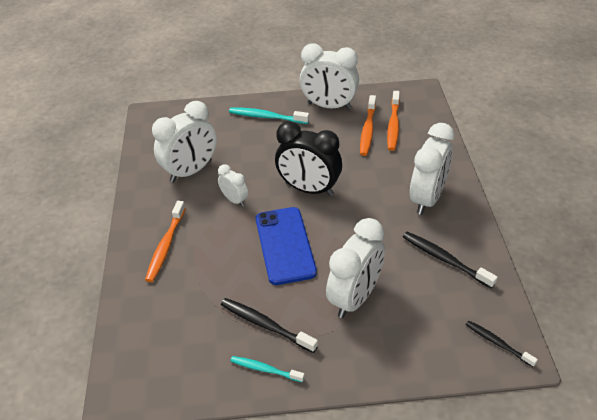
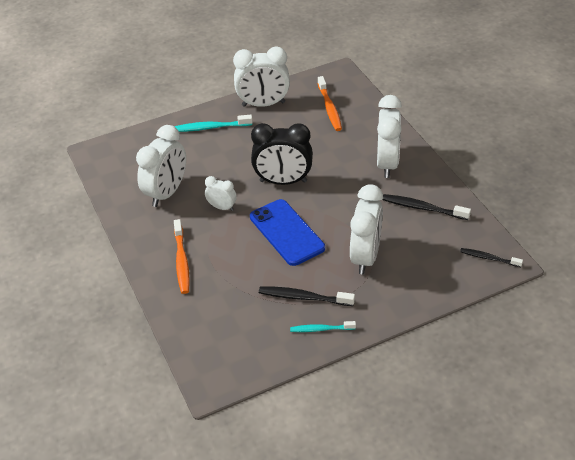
camera: 20 degrees left, 0 degrees up
orange toothbrush [360,95,376,156] -> none

